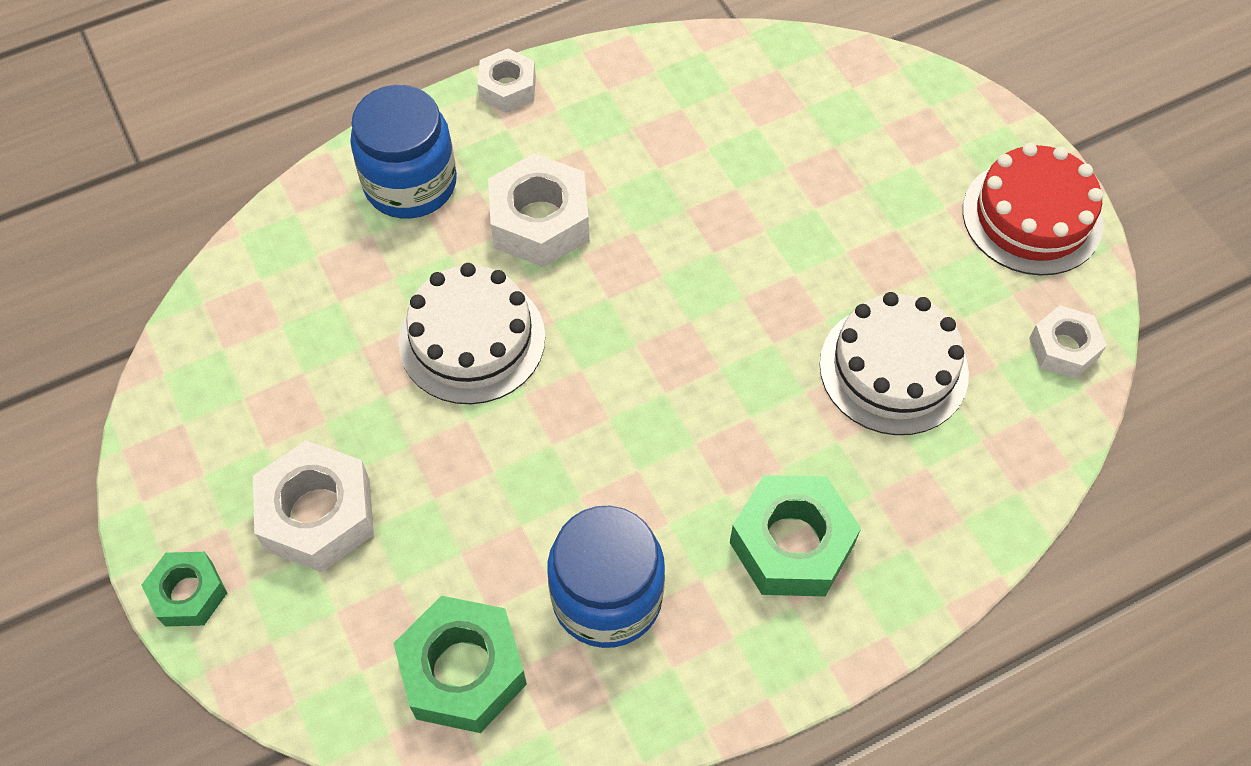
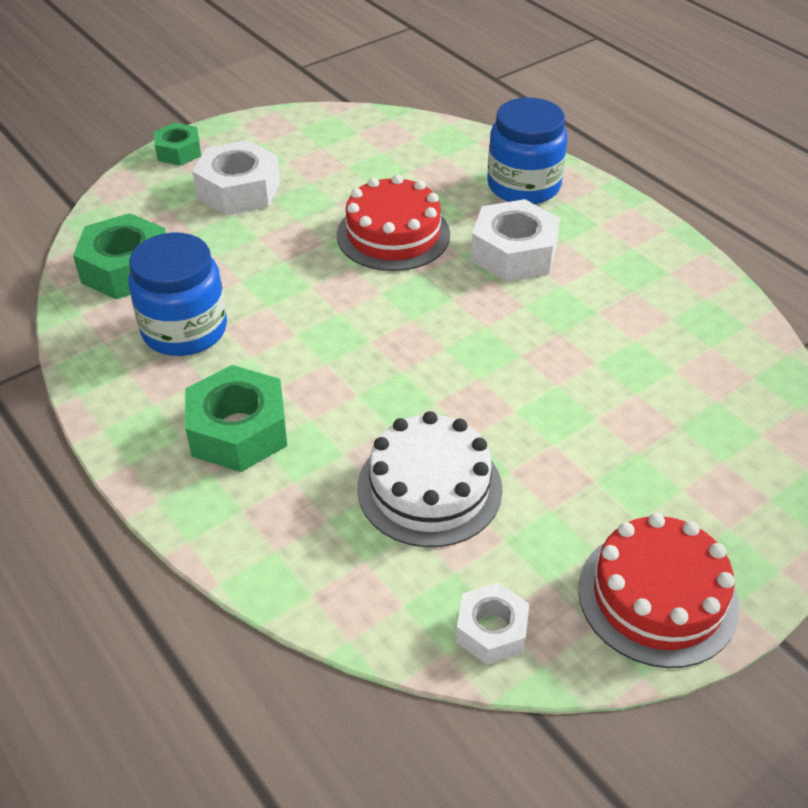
camera: 80 degrees right, 15 degrees down
white cake [399,263,545,404] -> red cake [337,175,450,271]
white nut [478,49,536,113] -> none

